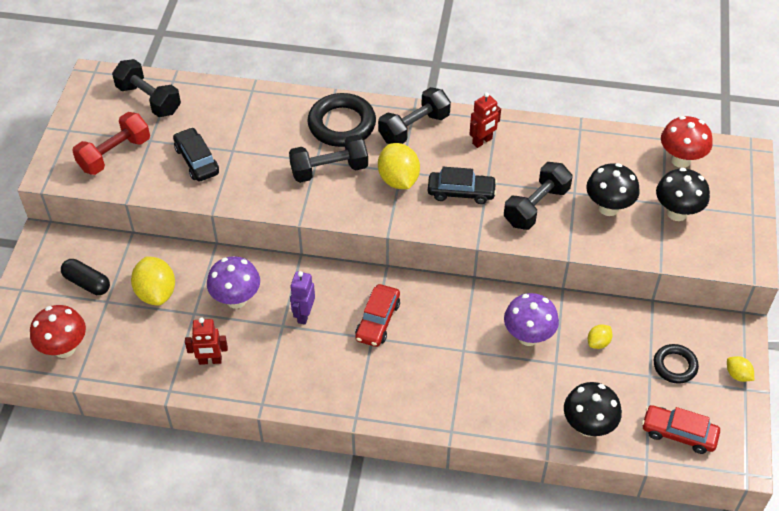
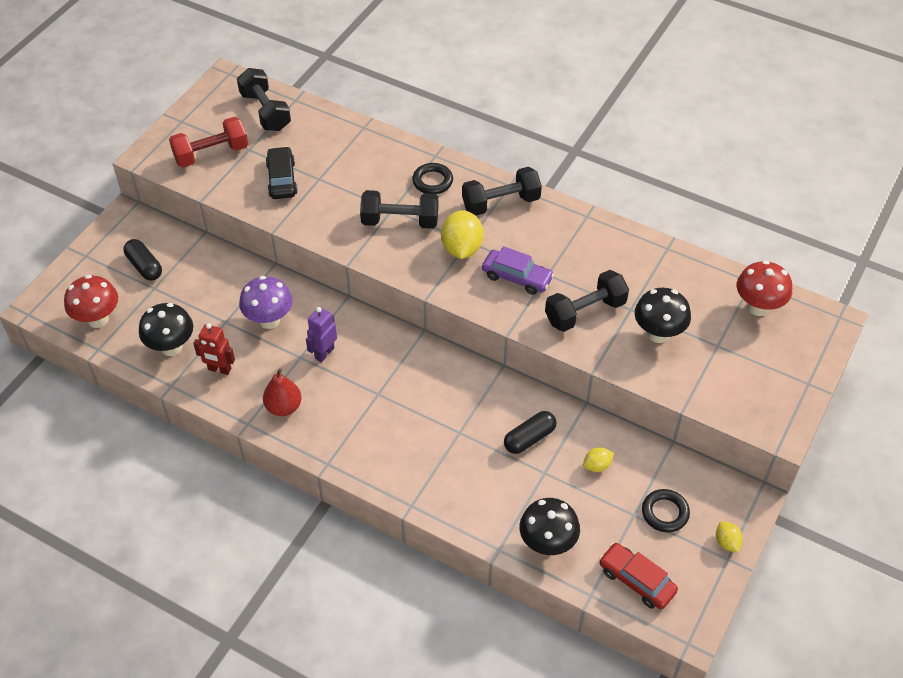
camera: 20 degrees right, 0 degrees up
yellow lemon [131,256,175,306] -> none
black ring [307,93,376,147] -> black ring [412,163,453,194], size x0.59
red car [355,284,400,347] -> none
black car [428,167,497,204] -> purple car [482,246,554,295]
red robot [469,92,501,148] -> none
purple mushroom [504,293,559,346] -> black capsule [504,411,556,454]
black mushroom [656,168,710,221] -> black mushroom moved to [139,303,193,356]
none -> red pear [263,368,302,416]

